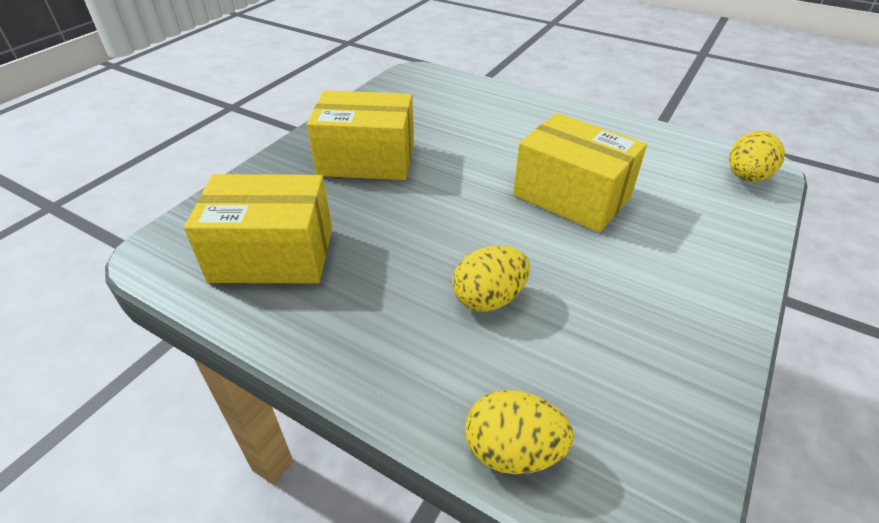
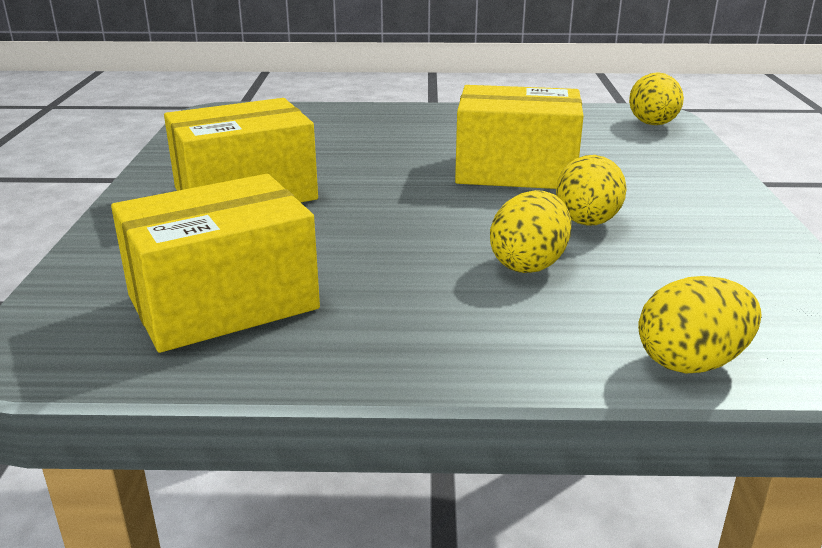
camera: 30 degrees left, 15 degrees down
none -> yellow egg [556,155,626,226]

